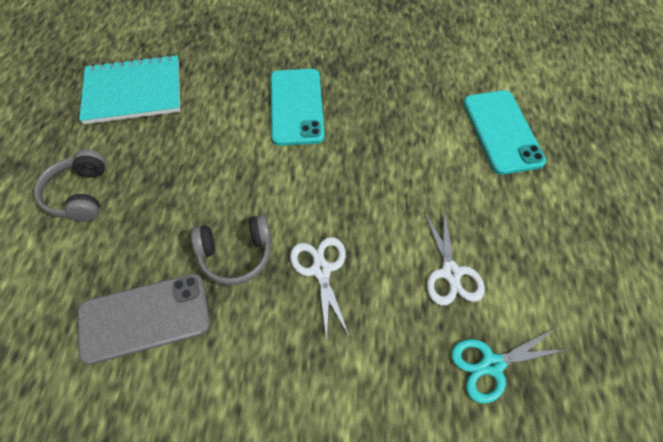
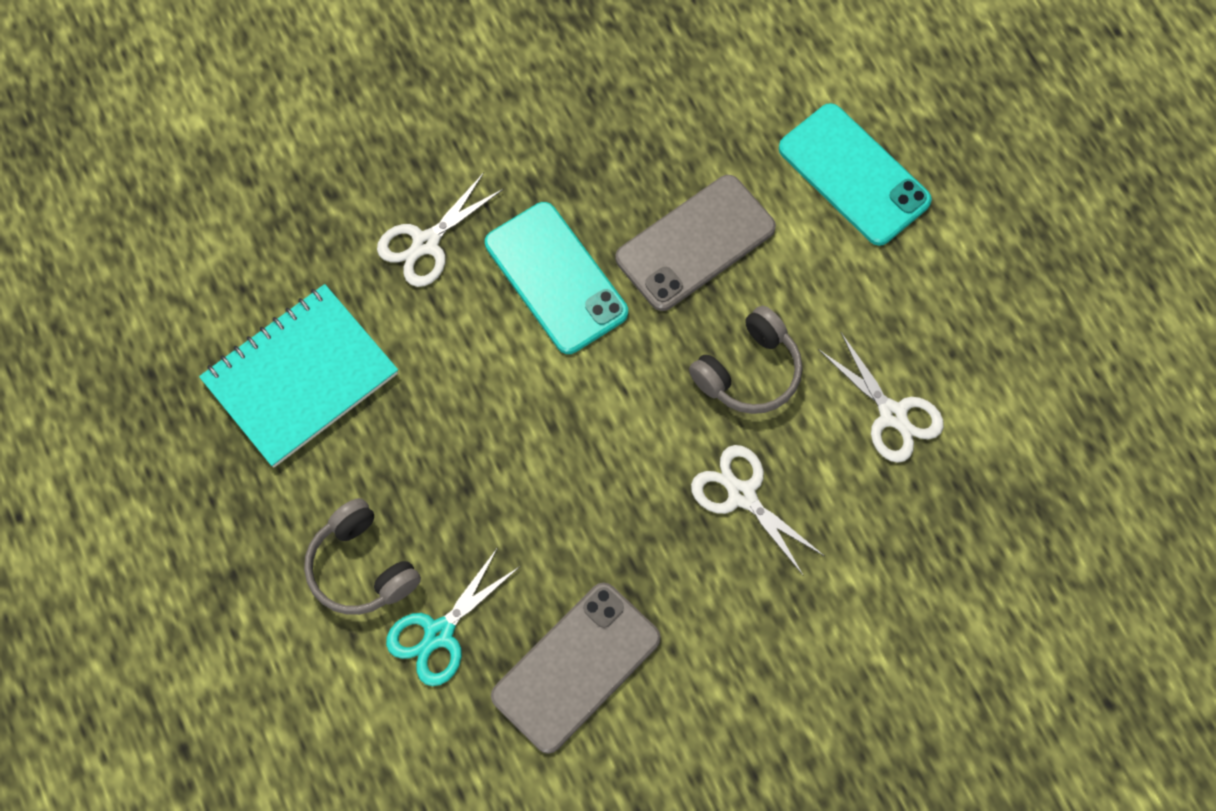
camera: 30 degrees left, 10 degrees up
grey headphones [191,214,271,285] -> grey headphones moved to [689,305,803,414]
turquoise scissors [451,328,570,403] -> turquoise scissors moved to [386,549,519,686]
none -> white scissors [377,173,504,287]
none -> grey phone [615,175,776,311]

